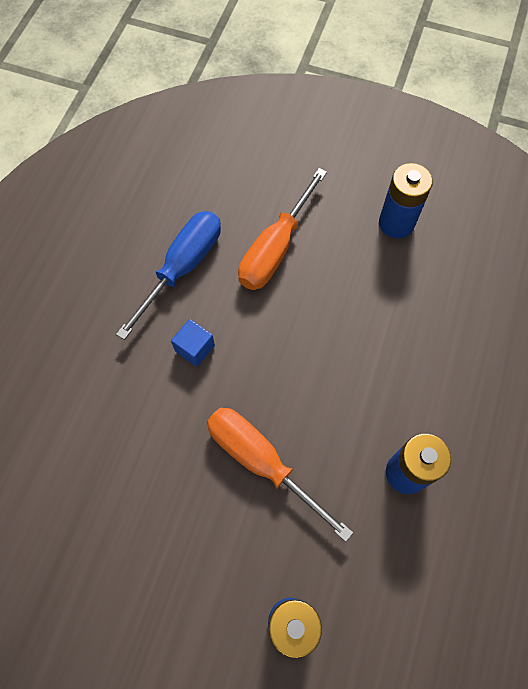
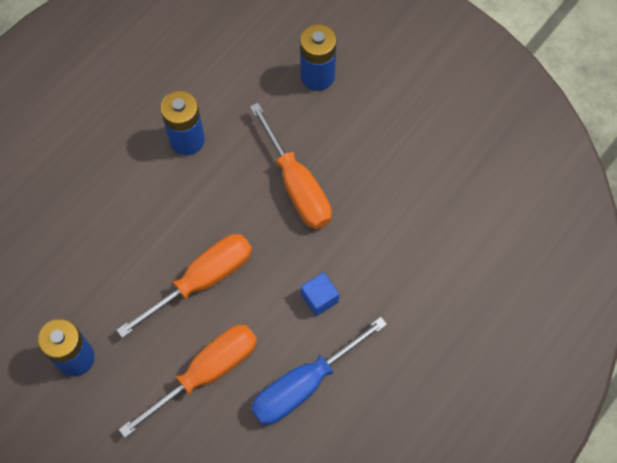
camera: 160 degrees left, 0 degrees up
none -> orange screwdriver [116,234,252,338]

